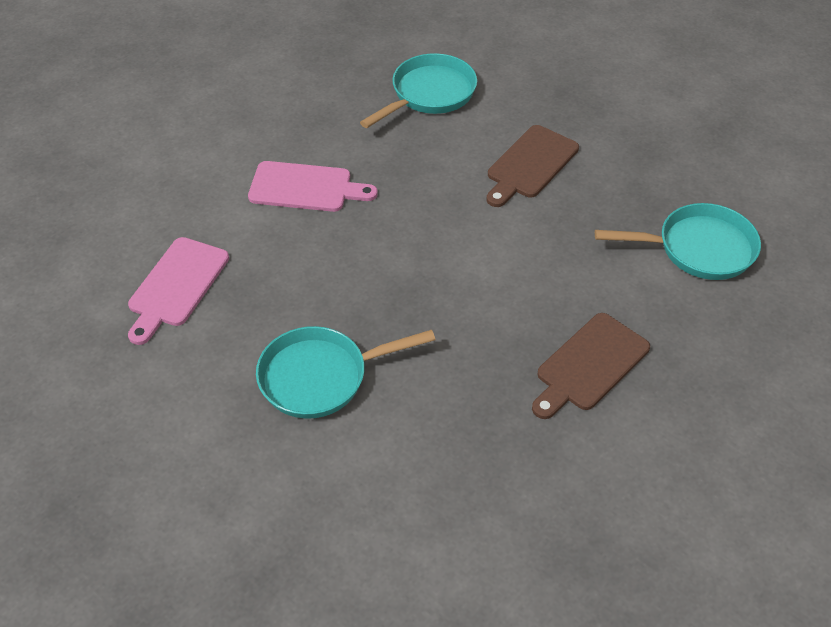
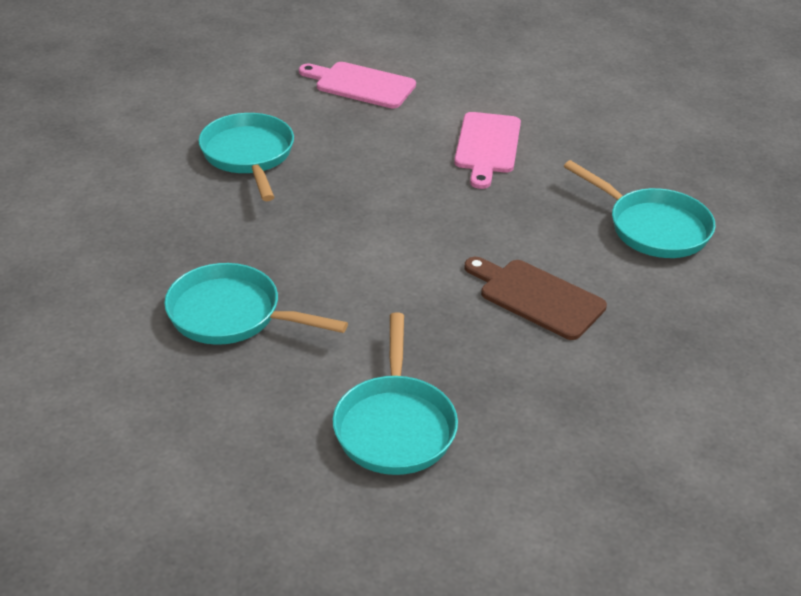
camera: 90 degrees right, 10 degrees down
brown cutting board [532,313,650,419] -> turquoise pan [164,263,348,345]

